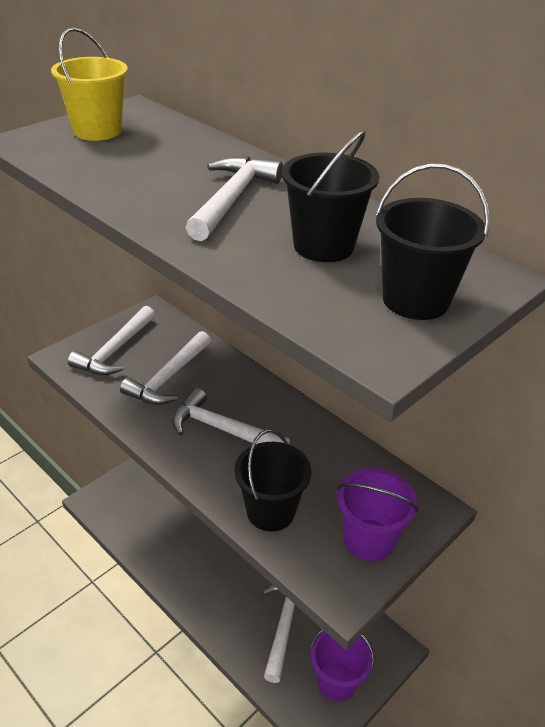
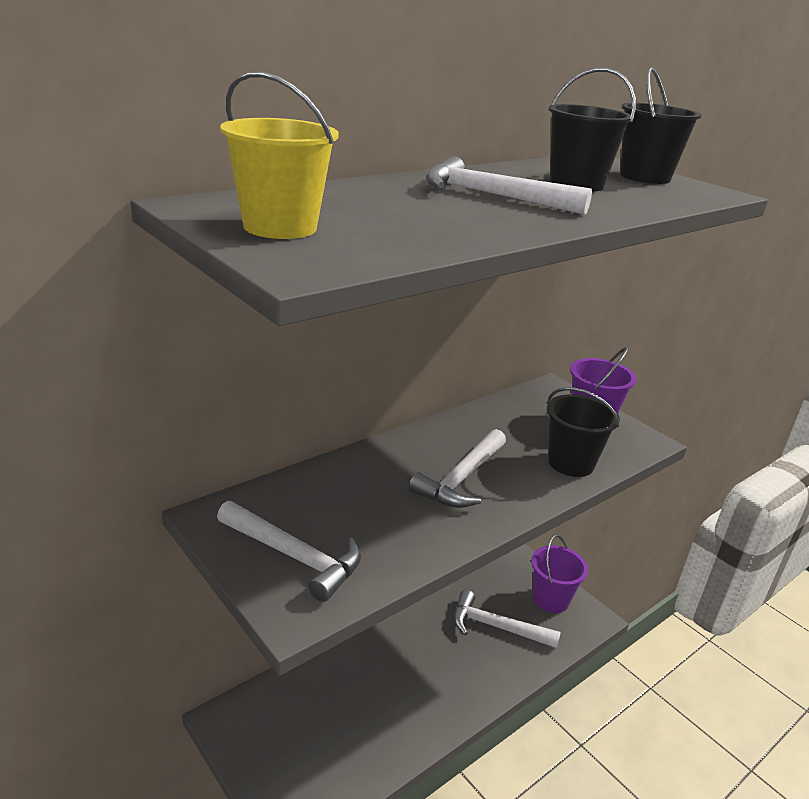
camera: 85 degrees left, 10 degrees down
white hammer [120,331,211,405] -> none

